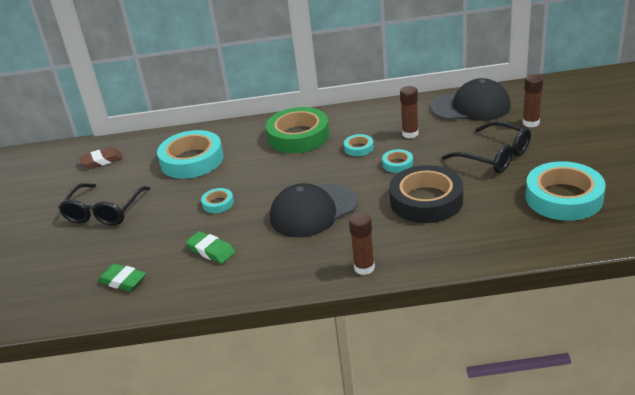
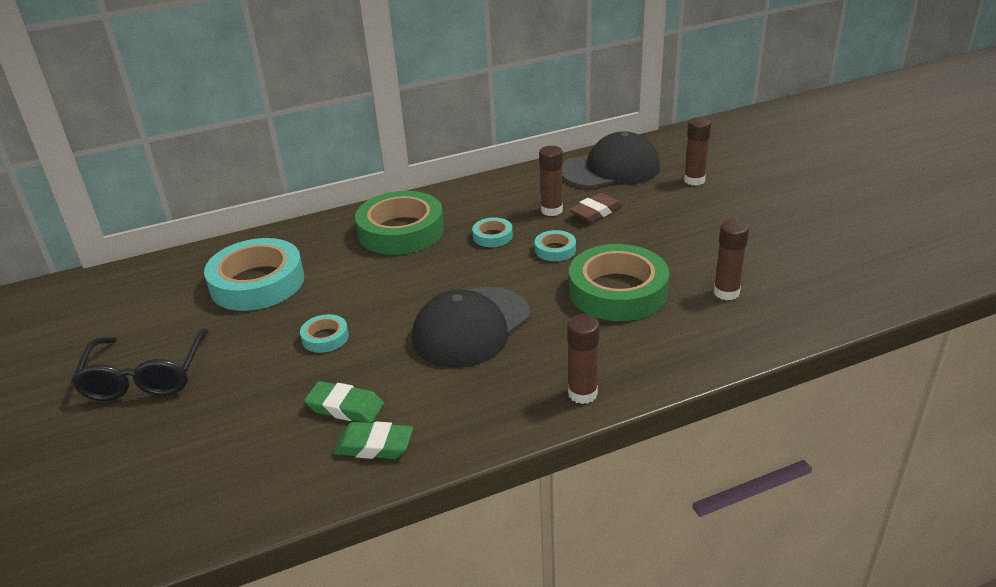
camera: 20 degrees left, 0 degrees up
brown eraser [79,147,123,169] -> brown eraser moved to [569,193,622,223]
green eraser [97,264,146,291] -> green eraser moved to [334,421,413,459]
black tape [389,165,463,223] -> green tape [569,244,669,321]
black glasses [442,121,531,173] -> none
turquoise tape [525,161,606,221] -> none
none -> brown glue stick [713,220,749,300]

